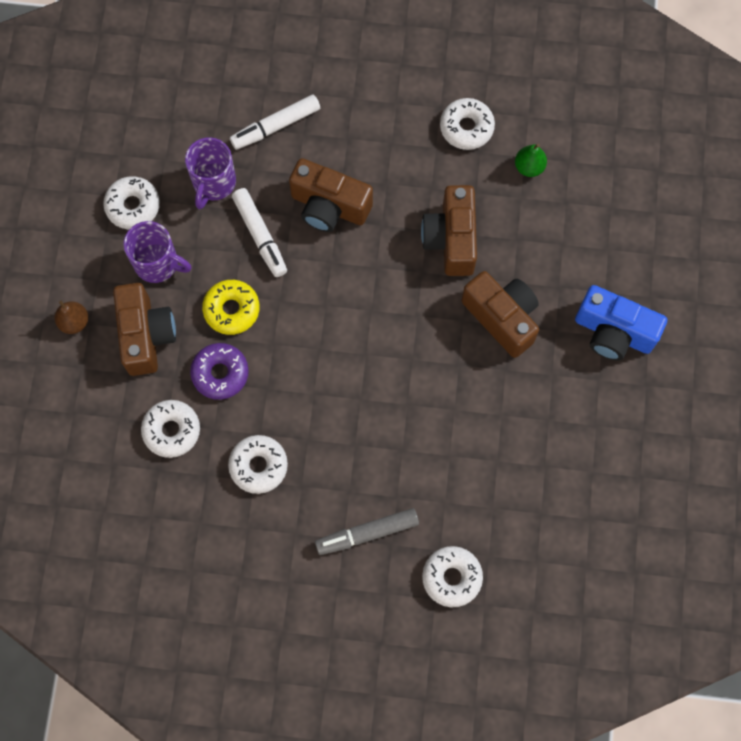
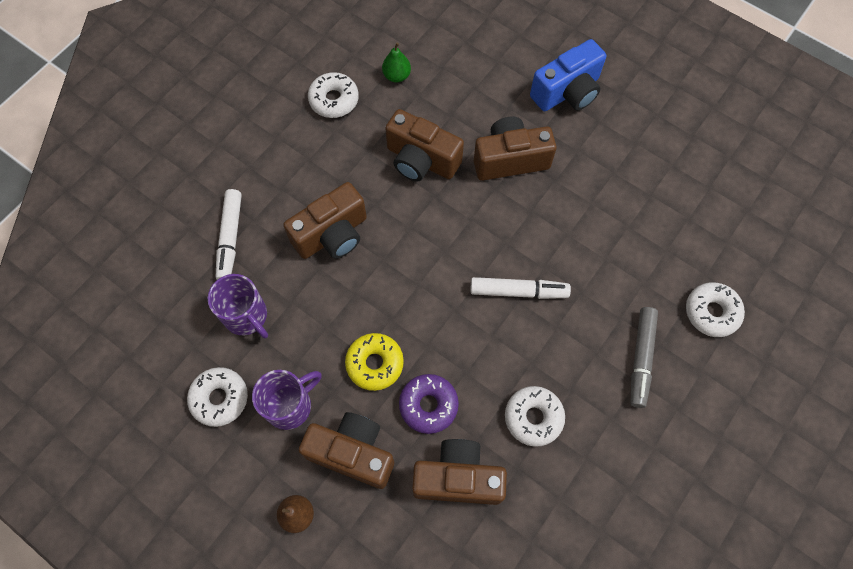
camera: 60 degrees left, 5 degrees down
white donut [141,400,200,458] -> brown camera [412,439,507,505]
white marker [232,188,287,277] -> white marker moved to [471,277,571,299]

